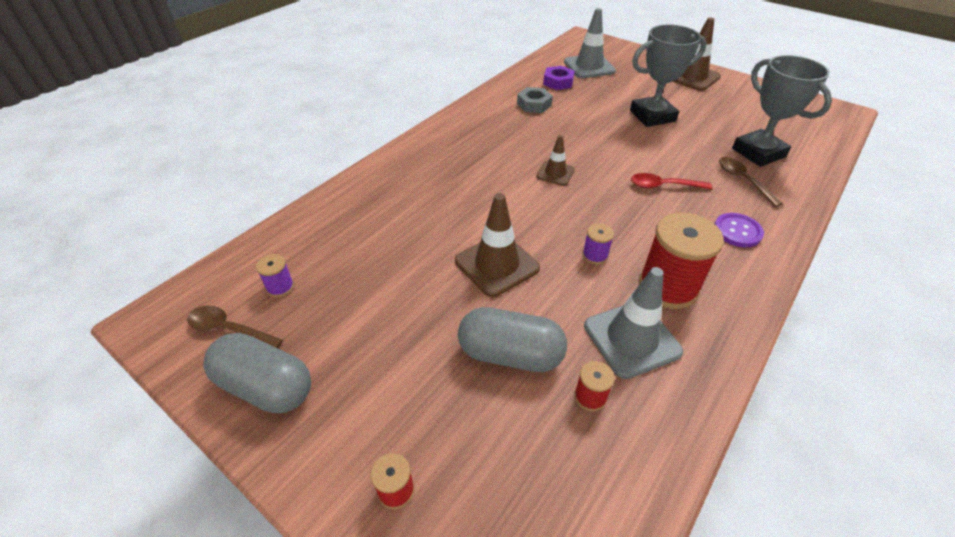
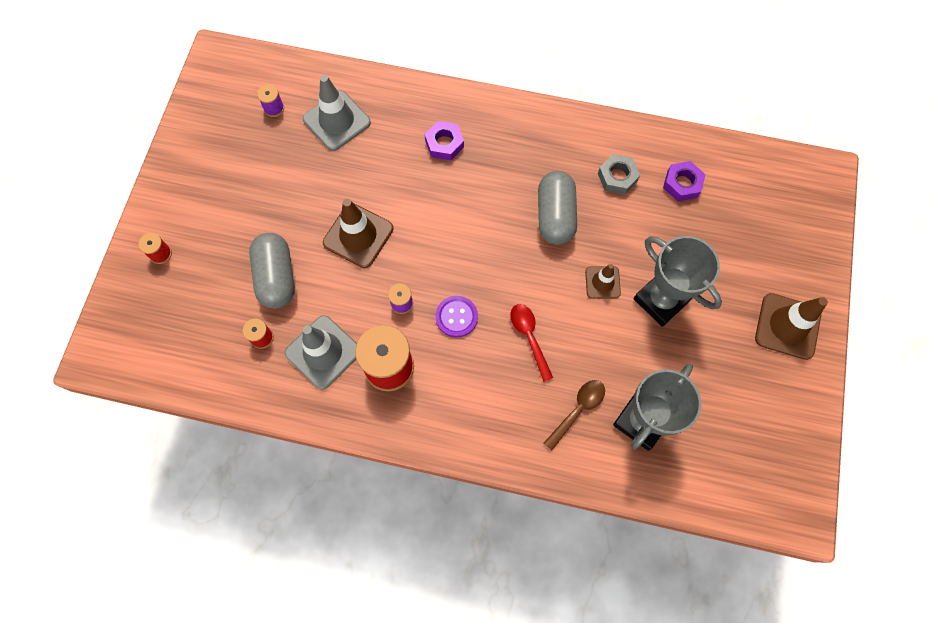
camera: 65 degrees right, 25 degrees up
brown spoon [187,306,283,348] -> none
grey capsule [204,333,311,413] -> grey capsule moved to [538,171,577,245]
brown traffic cone [536,135,575,186] -> brown traffic cone moved to [585,264,621,299]
grey traffic cone [564,8,616,78] -> grey traffic cone moved to [303,75,371,151]
purple button [715,213,764,247] -> purple button moved to [435,296,478,338]
none -> purple nut [425,121,464,160]

